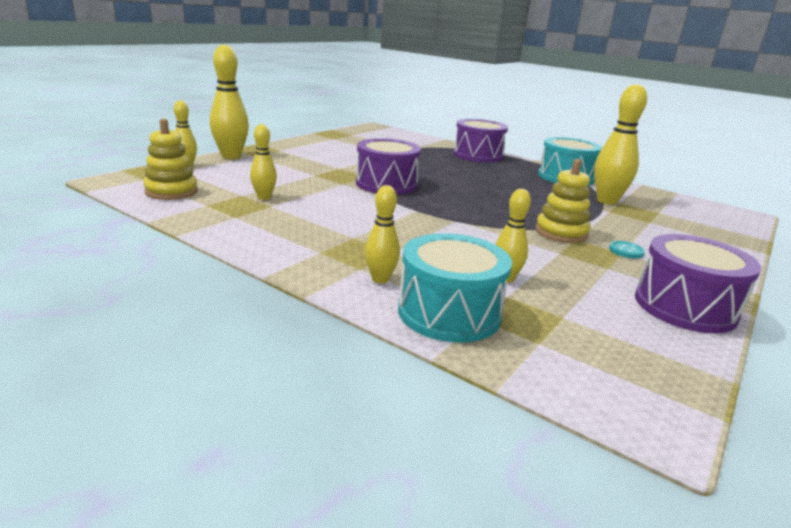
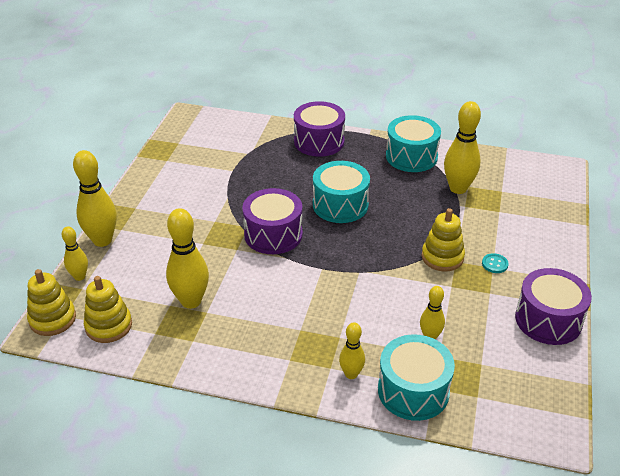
camera: 20 degrees left, 15 degrees up
yellow bowling pin [250,124,277,200] -> yellow bowling pin [166,208,209,309], size x1.75
none -> yellow stacking toy [27,269,76,336]
none -> turquoise drum [313,161,370,223]

